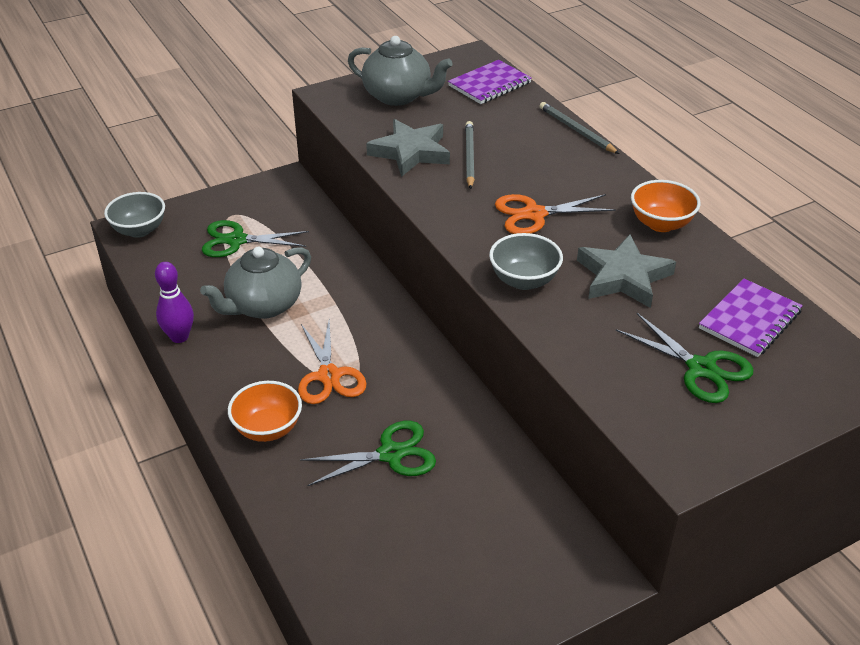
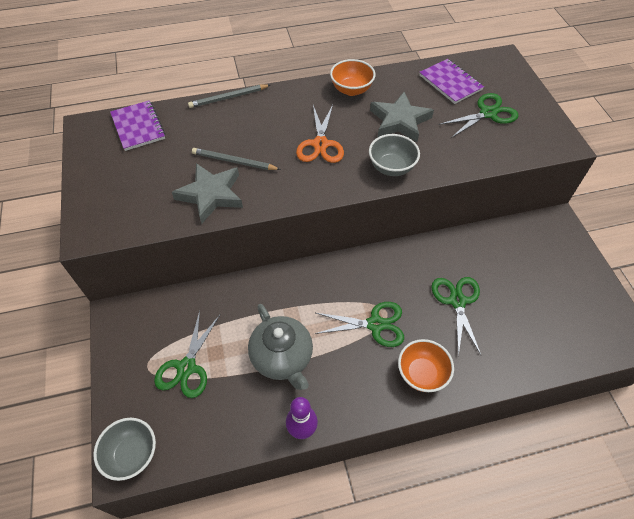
camera: 75 degrees left, 15 degrees up
orange scissors [298,321,367,404] -> green scissors [315,302,404,347]
grey teapot [348,36,453,106] -> none

